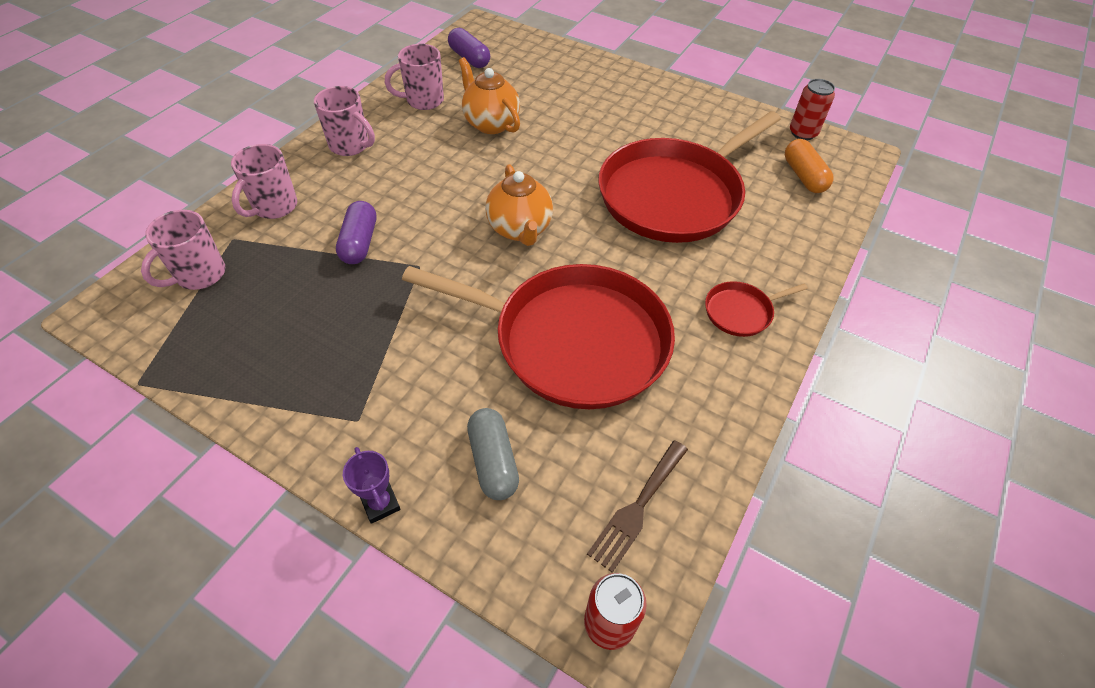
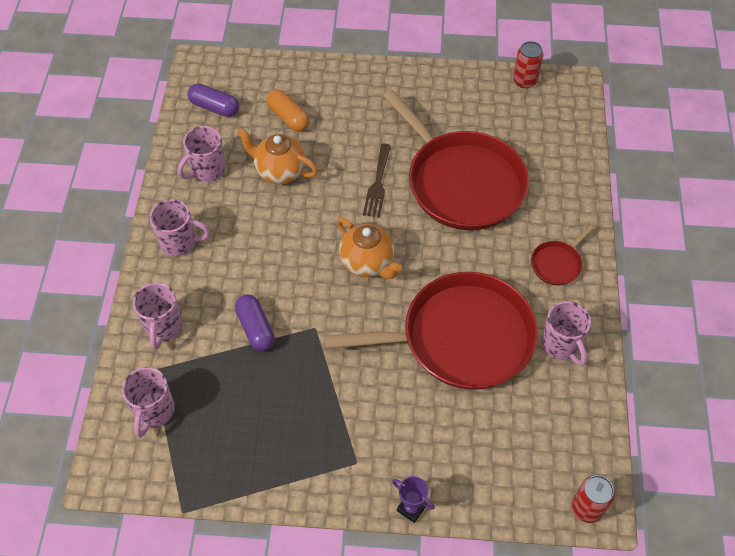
camera: 25 degrees left, 5 degrees up
grey capsule [467,408,519,500] -> none
brown fork [587,440,688,573] -> brown fork moved to [363,143,391,218]
red pan [598,111,781,243] -> red pan turned 60 degrees counterclockwise [383,90,529,230]
orange capsule [785,139,833,193] -> orange capsule moved to [266,90,310,132]
none -> pink mug [541,301,591,366]

